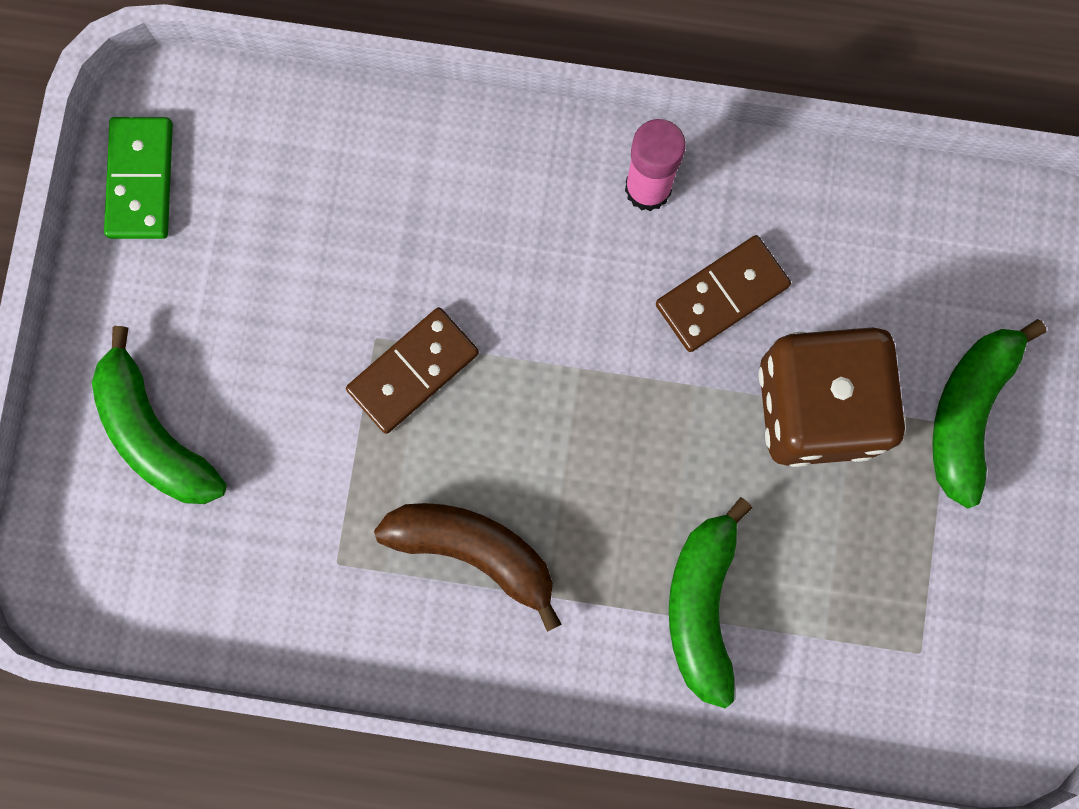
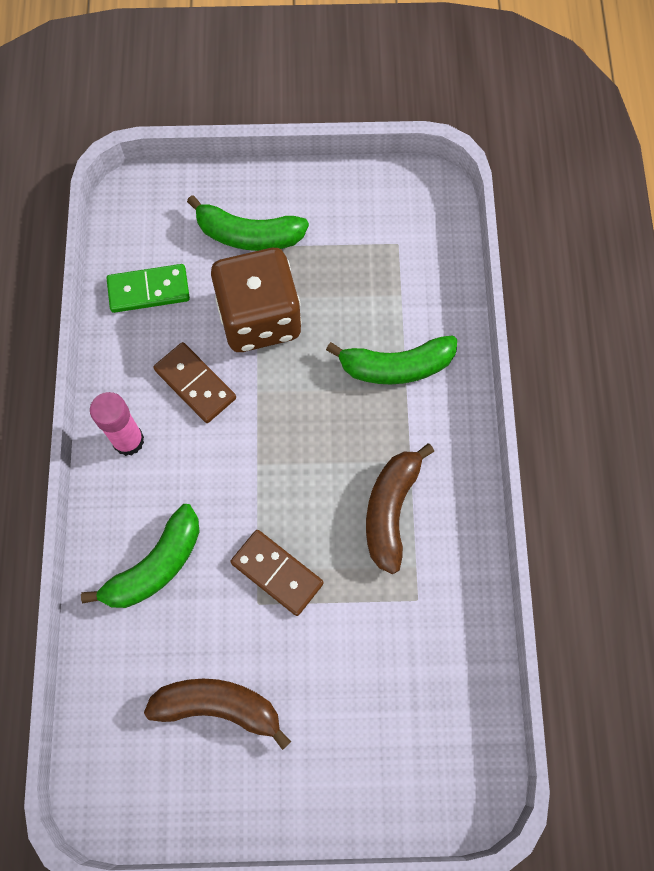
camera: 100 degrees left, 10 degrees down
green banana [92,326,226,504] -> green banana moved to [81,504,200,608]
green domino [104,117,173,239] -> green domino moved to [107,264,190,313]
none -> brown banana [144,679,291,750]

